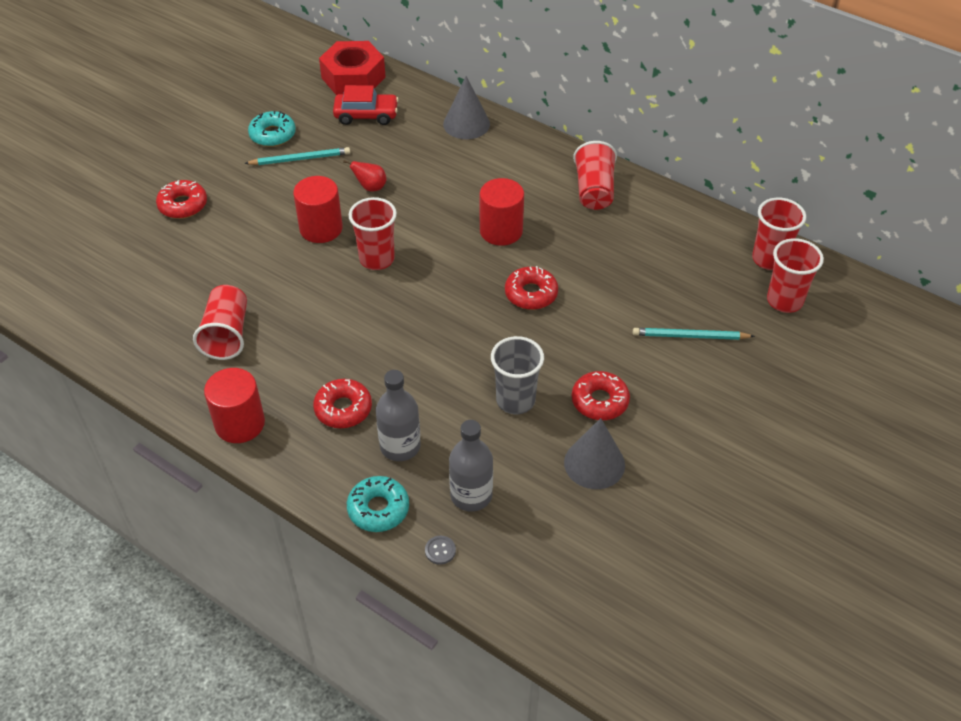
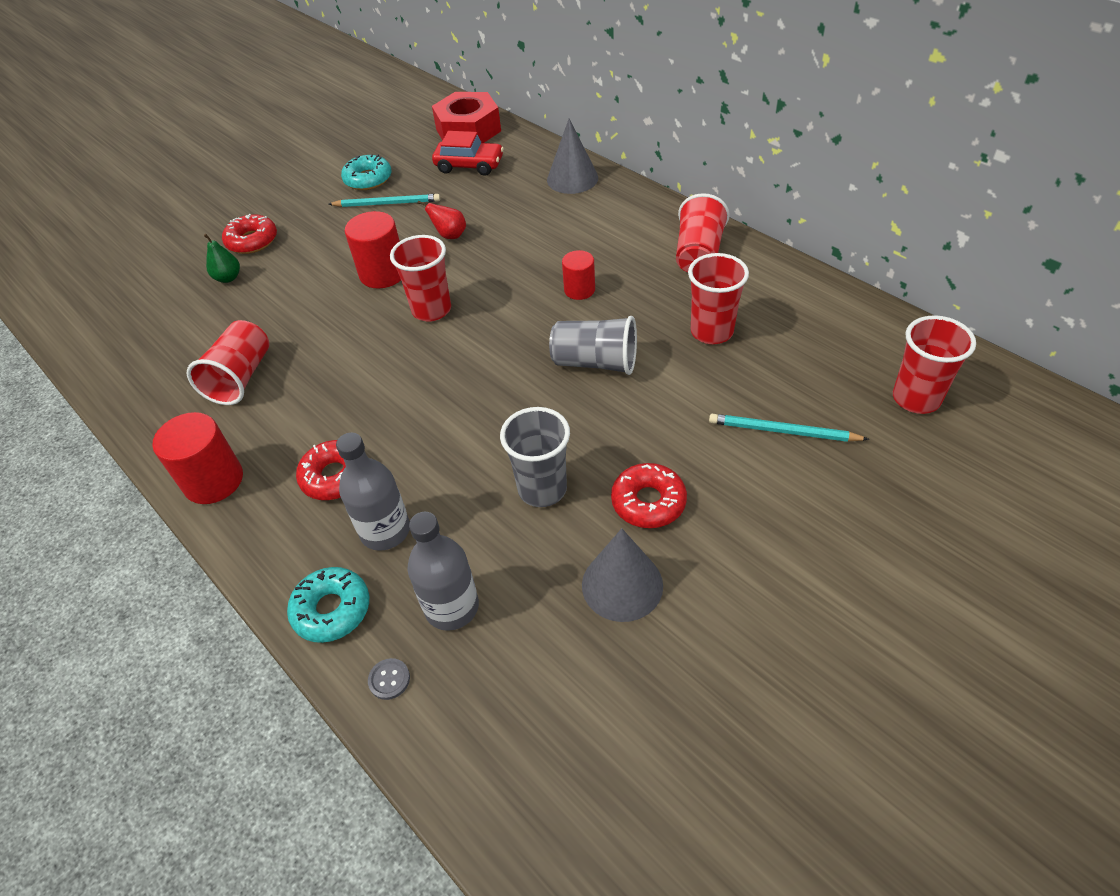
camera: 15 degrees right, 0 degrees up
red cylinder [480,178,524,246] -> red cylinder [562,250,595,300], size x0.62
red donut [505,266,558,310] -> grey cup [549,316,637,375]
red cup [752,198,806,270] -> red cup moved to [688,253,749,344]
none -> green pear [204,234,240,283]

